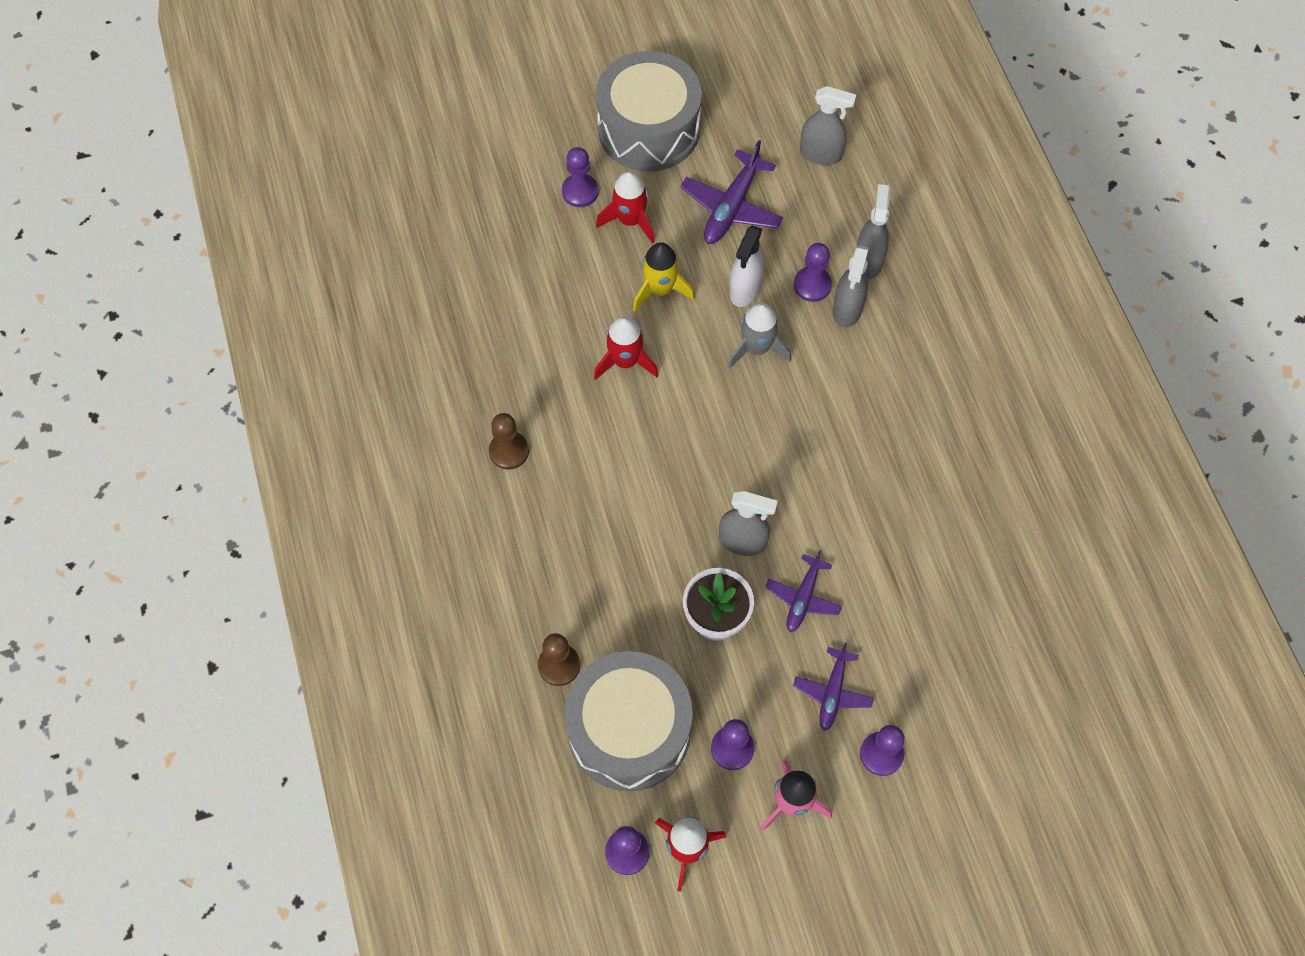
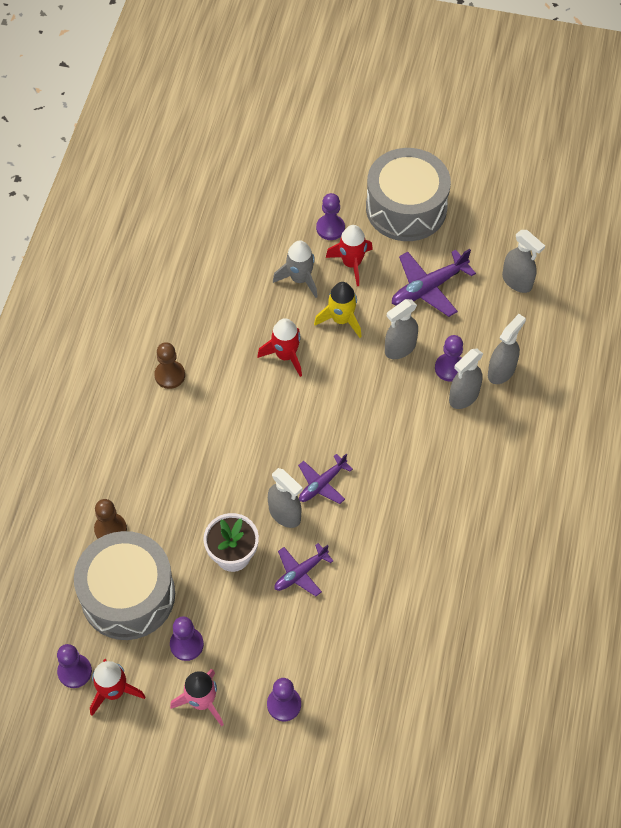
camera: 30 degrees right, 5 degrees down
grey rocket [727,303,791,369] -> grey rocket moved to [273,240,318,298]
white spray bottle [730,225,764,307] -> grey spray bottle [385,299,418,359]
purple plane [793,643,874,731] -> purple plane moved to [298,454,353,504]

